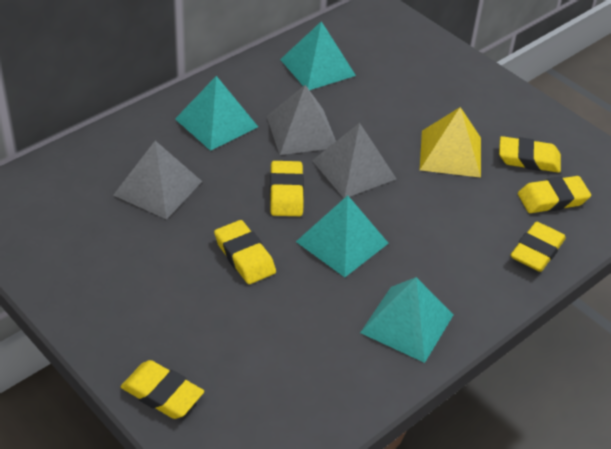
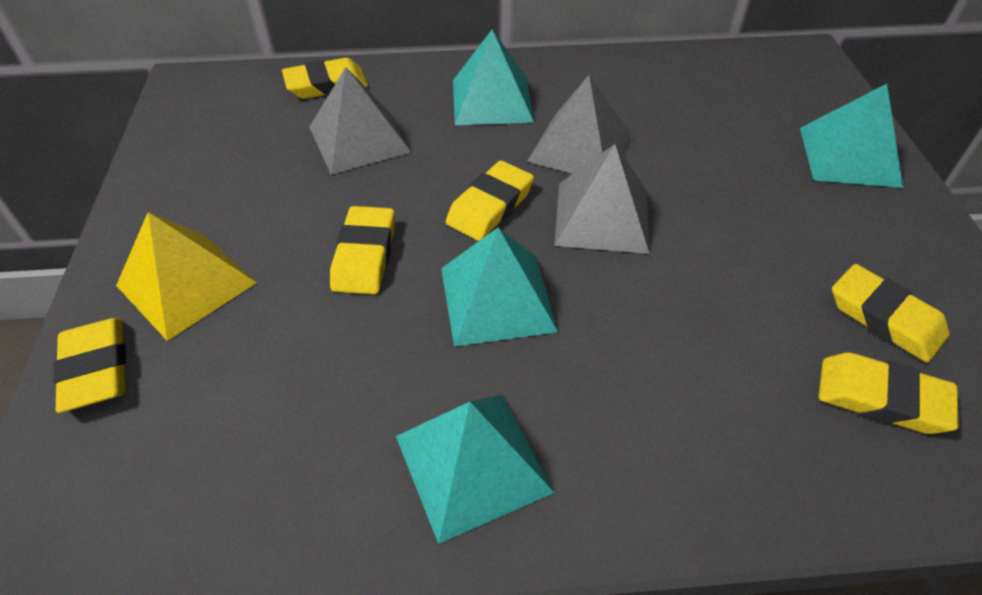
camera: 40 degrees right, 5 degrees up
turquoise pyramid [280,21,356,90] -> turquoise pyramid moved to [800,84,903,188]
yellow pyramid [420,107,481,178] -> yellow pyramid moved to [116,212,257,341]
yellow eraser [510,222,566,272] -> yellow eraser moved to [282,58,368,99]

